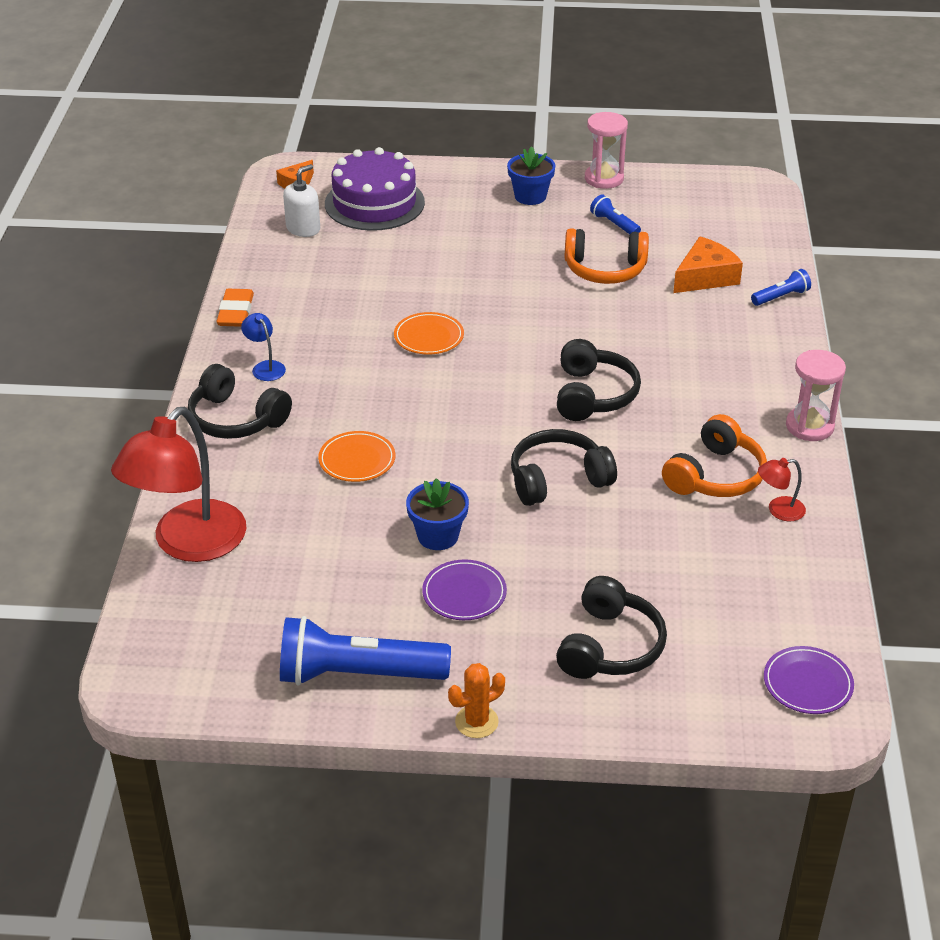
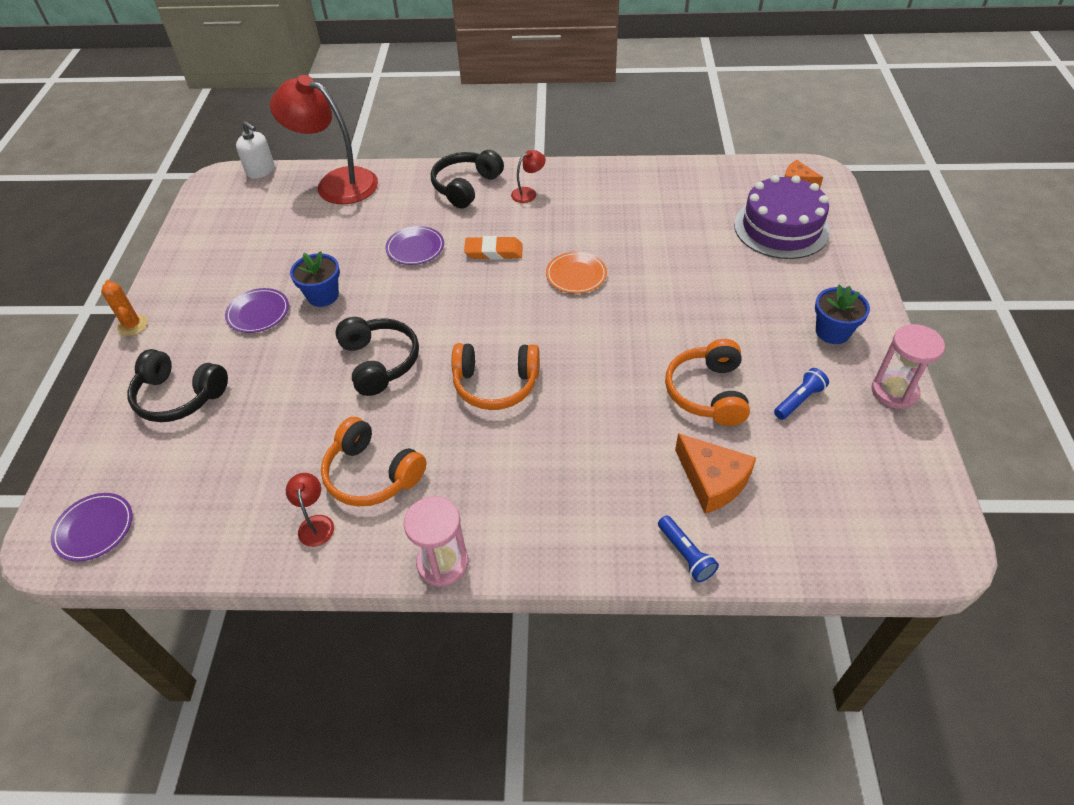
camera: 90 degrees right, 10 degrees up
orange eraser [216,289,254,327] -> orange eraser moved to [464,236,523,260]
blue lamp [241,313,286,381] -> red lamp [511,150,546,203]
blue flashlight [280,616,451,685] -> none
white soap dispenser [283,164,320,237] -> white soap dispenser moved to [236,121,275,179]
orange plate [318,431,395,482] -> purple plate [385,226,444,265]
black headphones [557,339,641,421] -> orange headphones [451,343,540,410]

